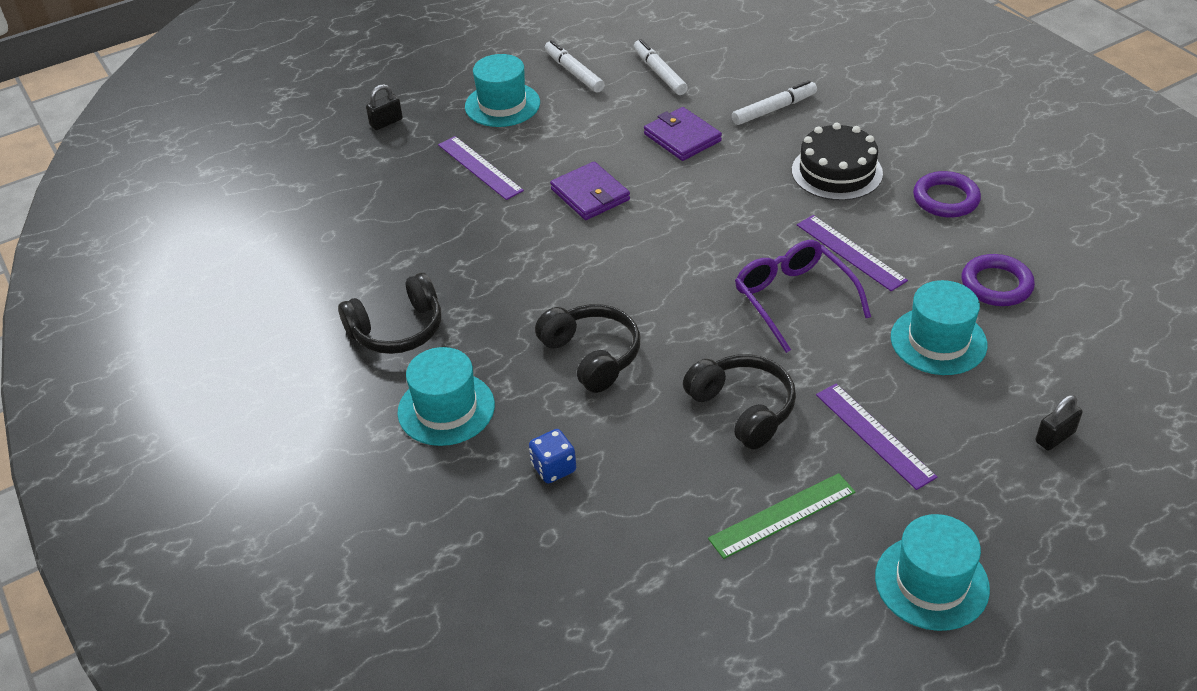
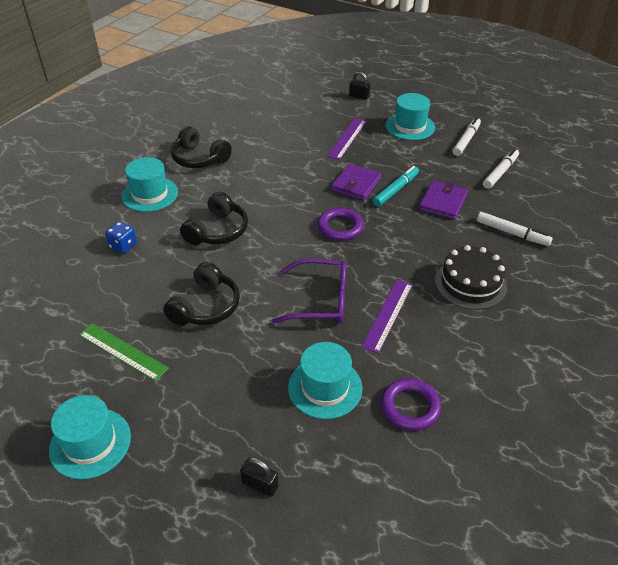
camera: 60 degrees right, 0 degrees up
purple glasses [735,240,871,353] -> purple glasses turned 60 degrees clockwise [272,259,347,324]
purple ruler [816,384,937,490] -> none
purple ring [913,171,981,217] -> purple ring moved to [318,208,364,241]
none -> turquoise marker [373,166,419,207]

